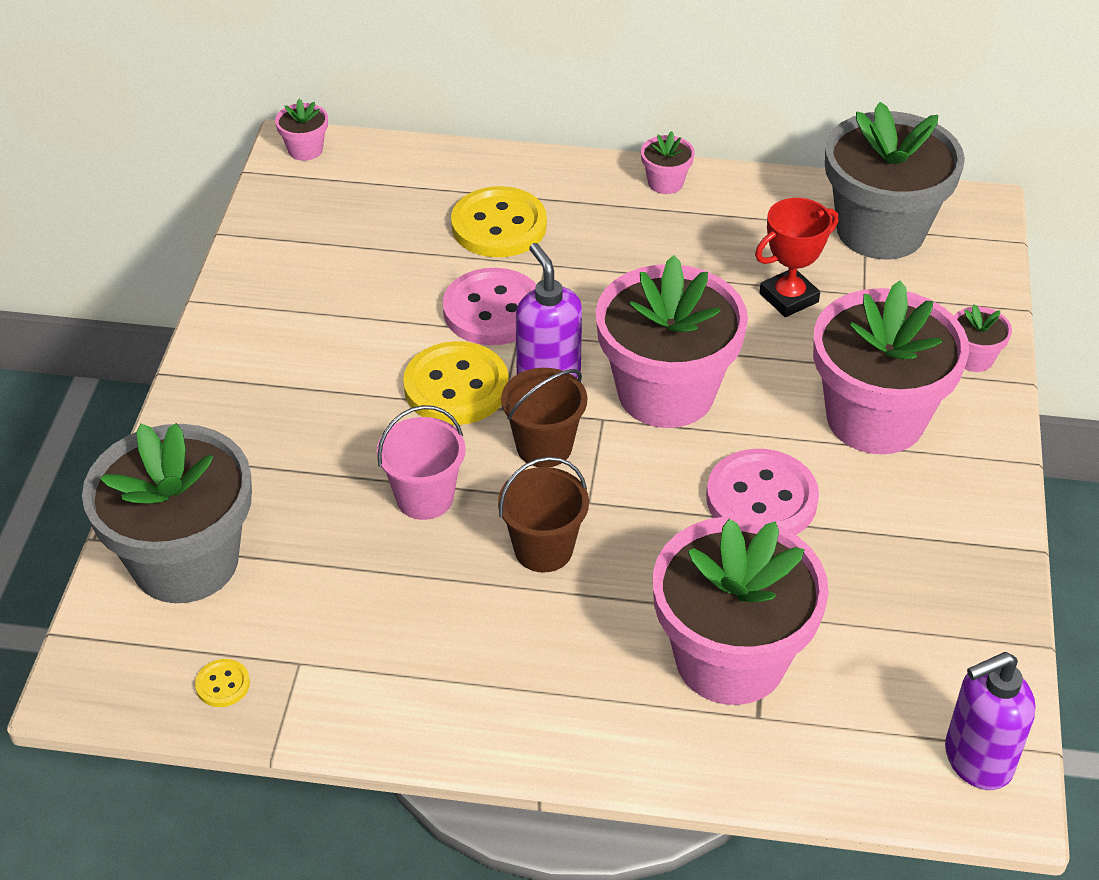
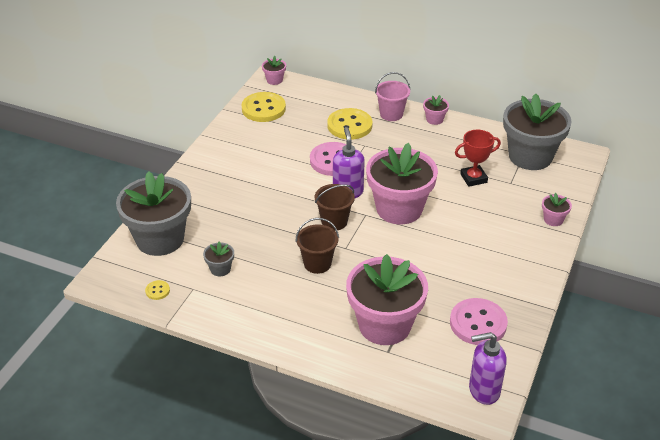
camera: 15 degrees right, 5 degrees down
pink bucket [377,405,466,520] -> pink bucket moved to [375,72,410,121]
yellow button [403,341,509,425] -> yellow button moved to [242,92,286,122]
pink button [706,449,819,535] -> pink button moved to [450,298,508,345]
pink flower pot [813,281,969,454] -> none
none -> grey flower pot [203,242,234,276]

